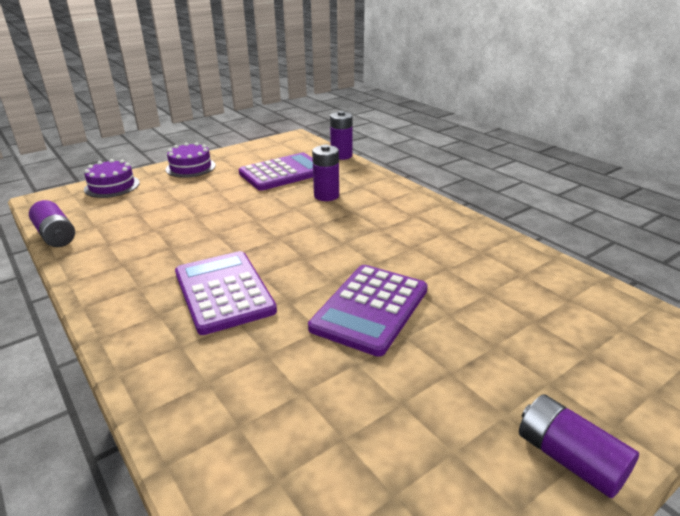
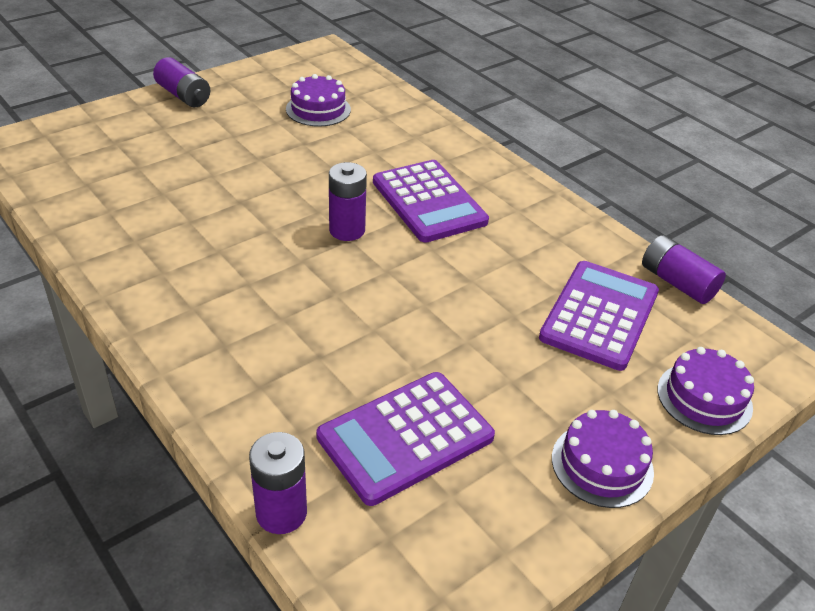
camera: 175 degrees right, 10 degrees up
purple calculator [308,265,428,357] -> purple calculator moved to [539,261,659,371]
purple battery [312,145,339,201] -> purple battery moved to [329,162,367,241]
none -> purple cake [286,74,351,127]

